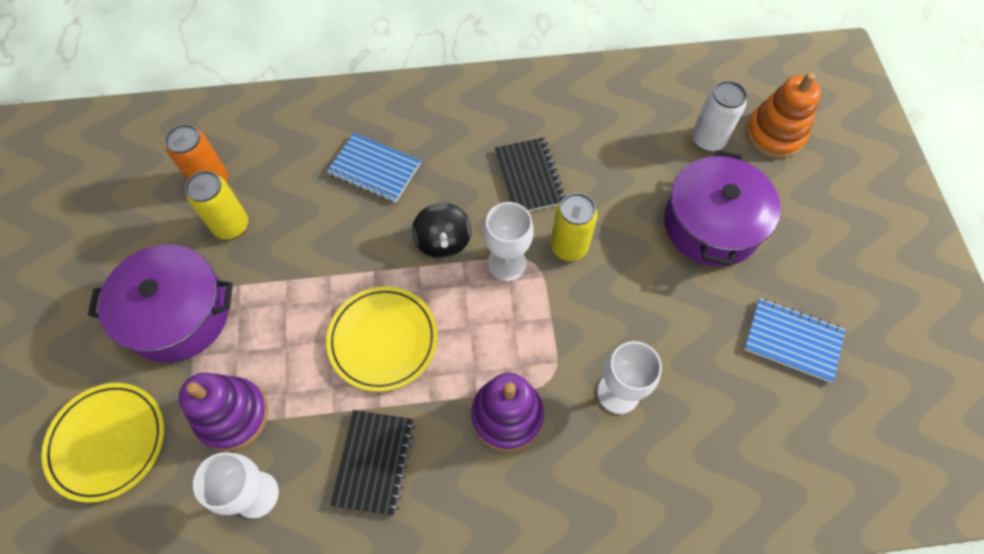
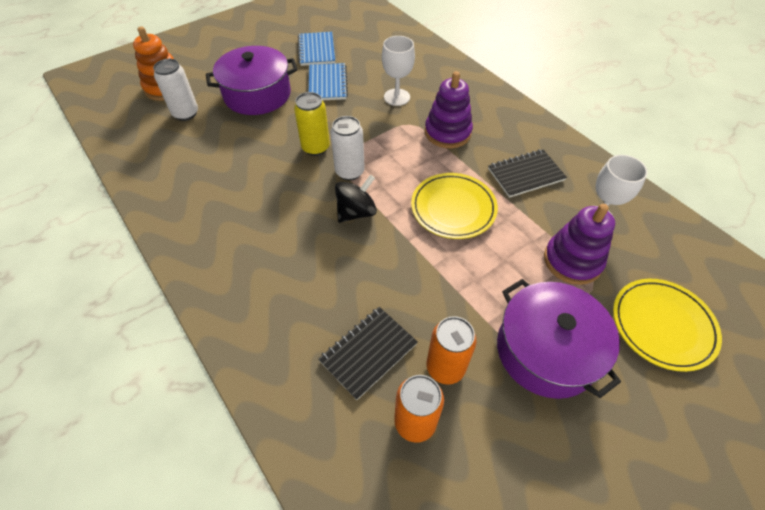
camera: 120 degrees left, 10 degrees down
yellow can [185,171,248,239] -> orange can [426,316,476,385]
blue notebook [327,133,421,203] -> blue notebook moved to [309,63,348,100]
white goblet [484,202,534,281] -> white can [330,116,365,181]
black notebook [495,137,566,211] -> black notebook moved to [318,307,418,400]

